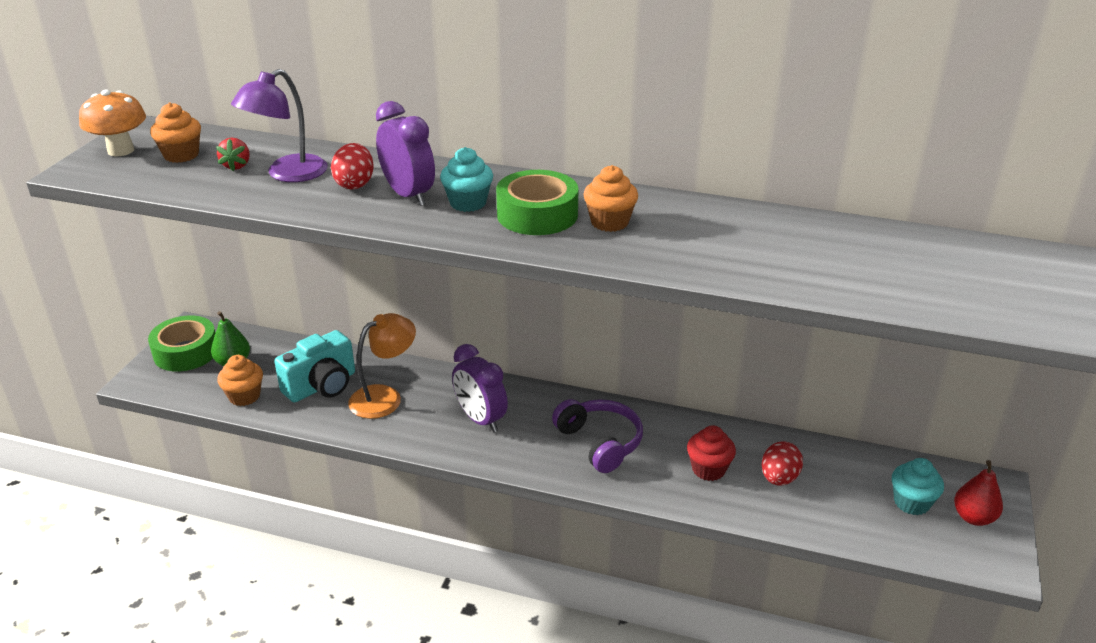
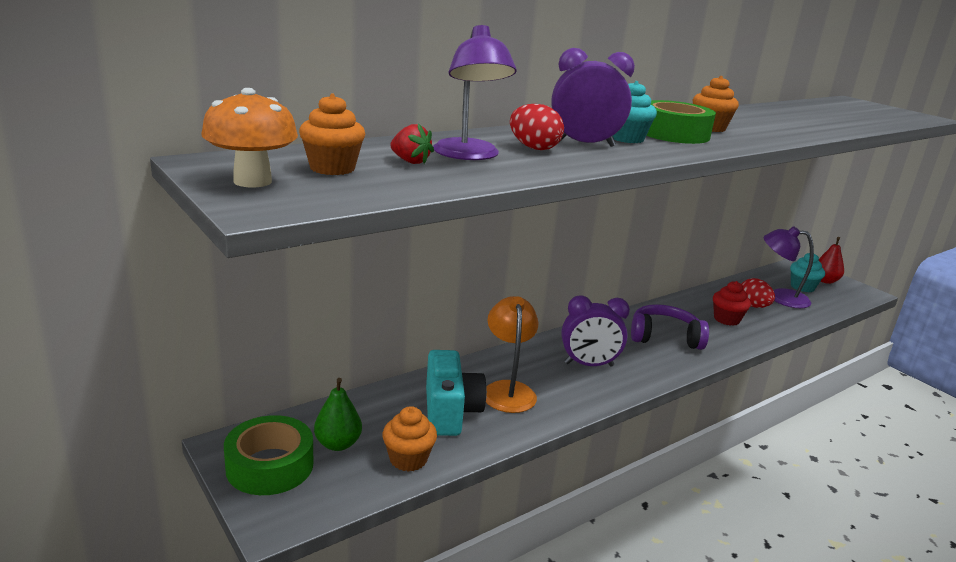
camera: 55 degrees left, 10 degrees down
none -> purple lamp [764,226,814,308]

